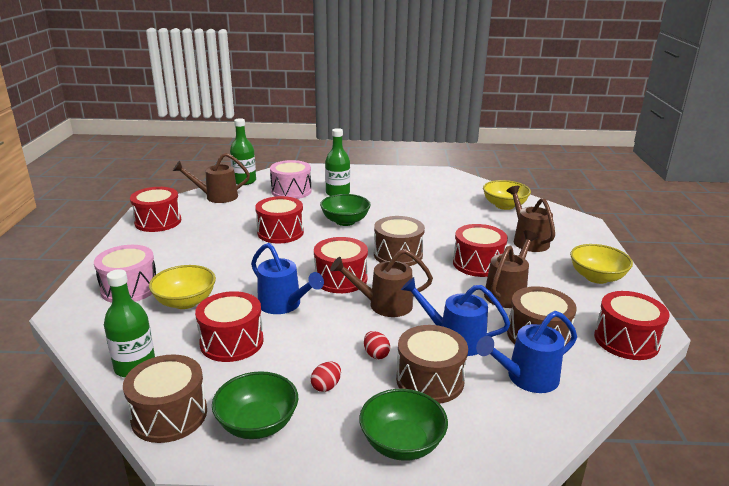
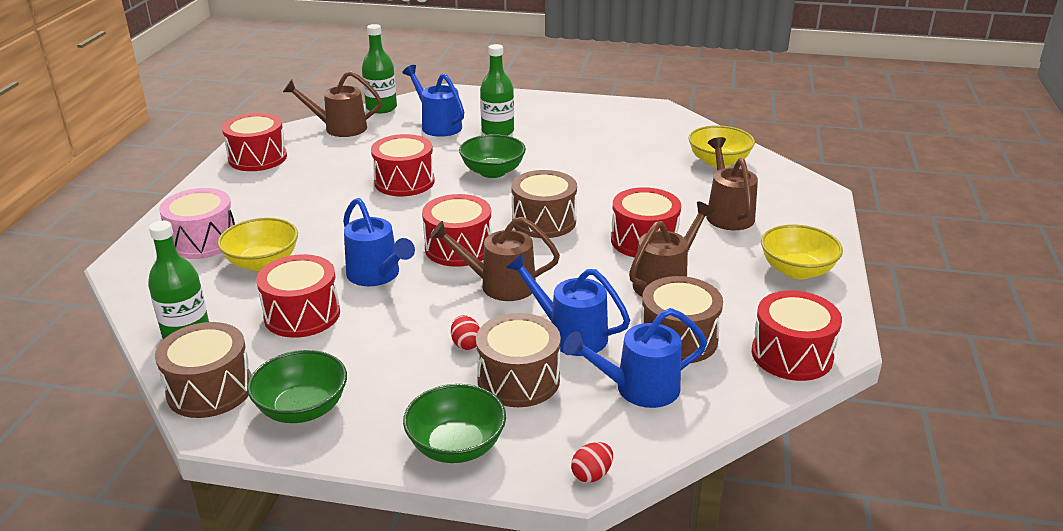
camera: 10 degrees right, 5 degrees up
pink drum [270,160,312,199] -> blue watering can [402,65,464,137]
red egg [311,362,341,392] -> red egg moved to [571,442,613,483]

